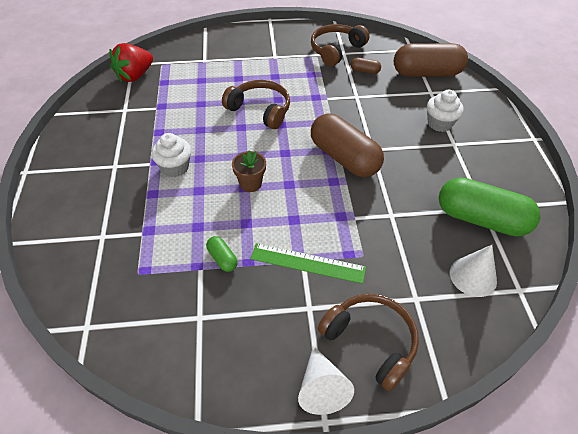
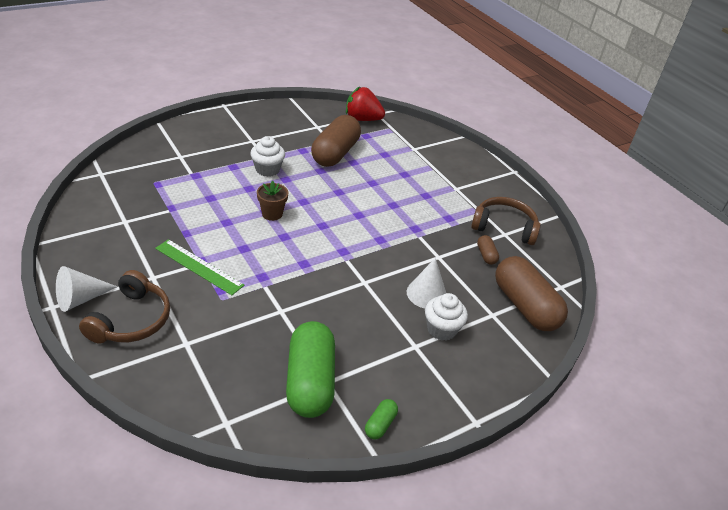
camera: 60 degrees right, 10 degrees down
green capsule [206,236,238,272] -> green capsule moved to [365,399,398,439]
brown headphones [222,80,290,129] -> none
green ruler [250,243,366,284] -> green ruler turned 45 degrees counterclockwise [155,239,244,295]
brown capsule [311,114,384,177] -> brown capsule moved to [311,115,361,167]
white cone [450,245,497,297] -> white cone moved to [407,258,446,308]

